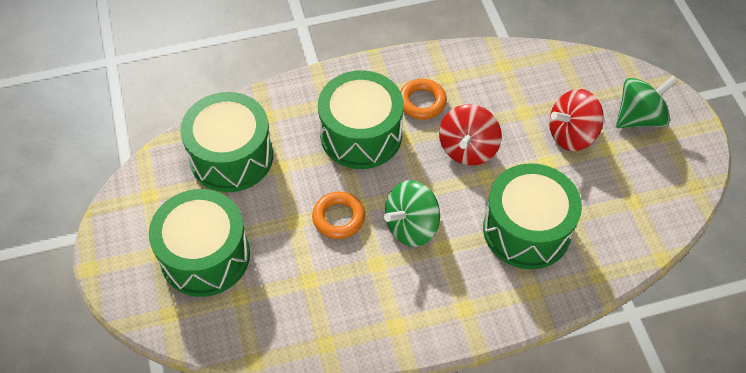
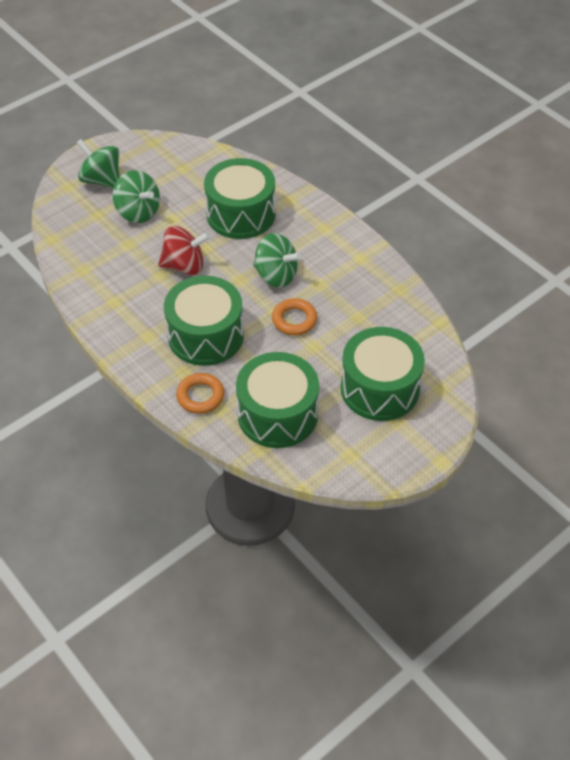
camera: 115 degrees left, 5 degrees down
orange ring [400,79,447,120] -> orange ring moved to [176,373,225,414]
red spinning top [549,89,604,151] -> green spinning top [113,170,160,223]

